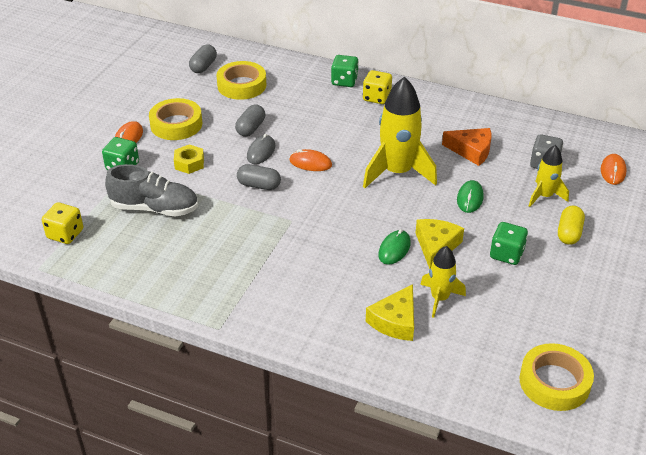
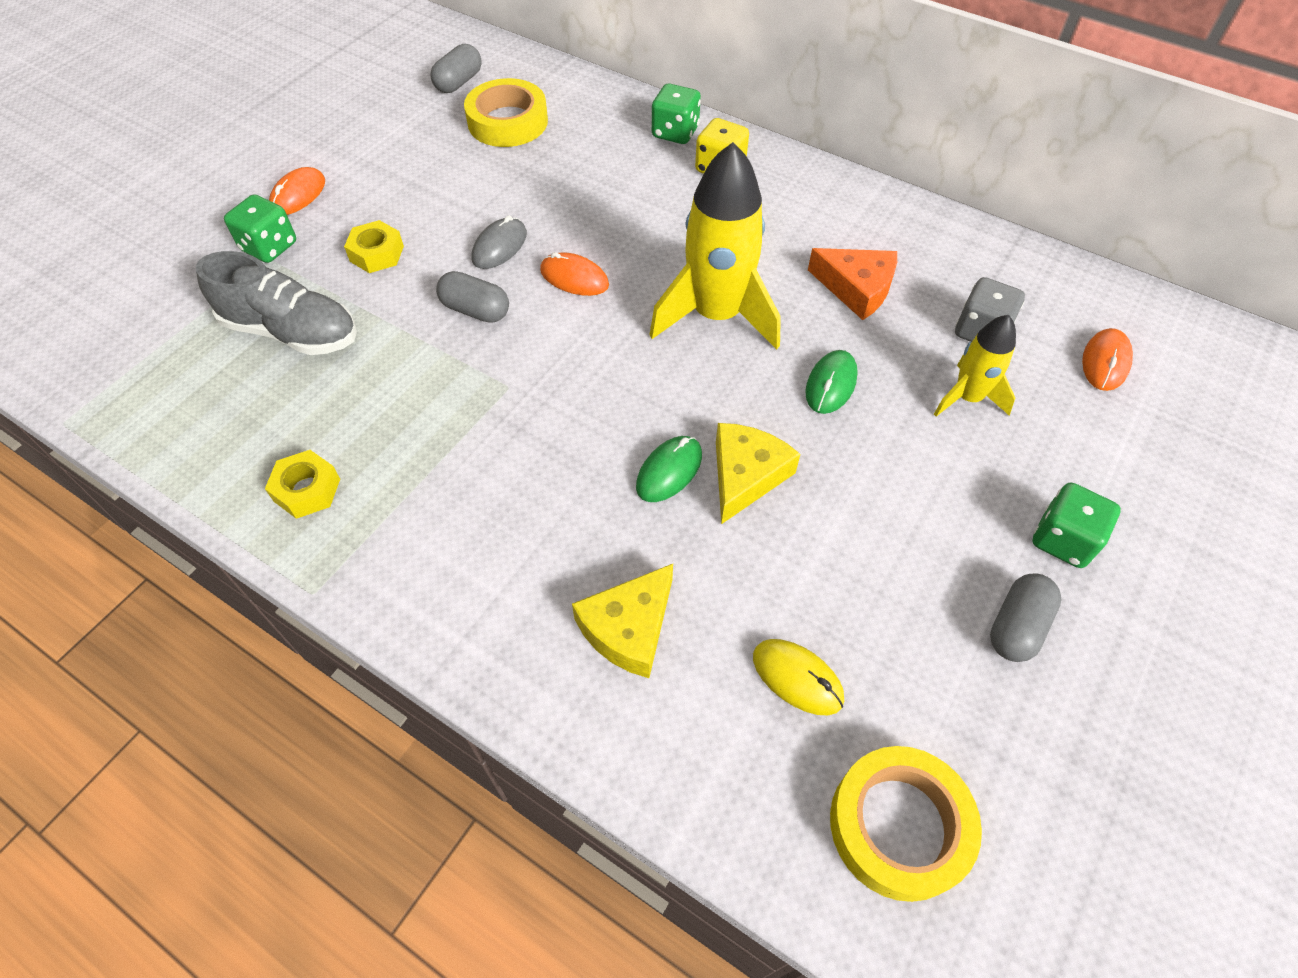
camera: 10 degrees right, 15 degrees up
yellow dice [42,202,83,244] -> none
yellow tape [149,98,202,140] -> none
grey capsule [235,104,265,137] -> grey capsule moved to [990,574,1061,662]
yellow rocket [420,246,466,318] -> none
green dice [490,222,528,265] -> green dice moved to [1032,483,1121,568]
yellow capsule [558,206,585,245] -> none
none -> yellow nut [265,450,340,519]
none -> yellow mouse [753,639,844,715]

